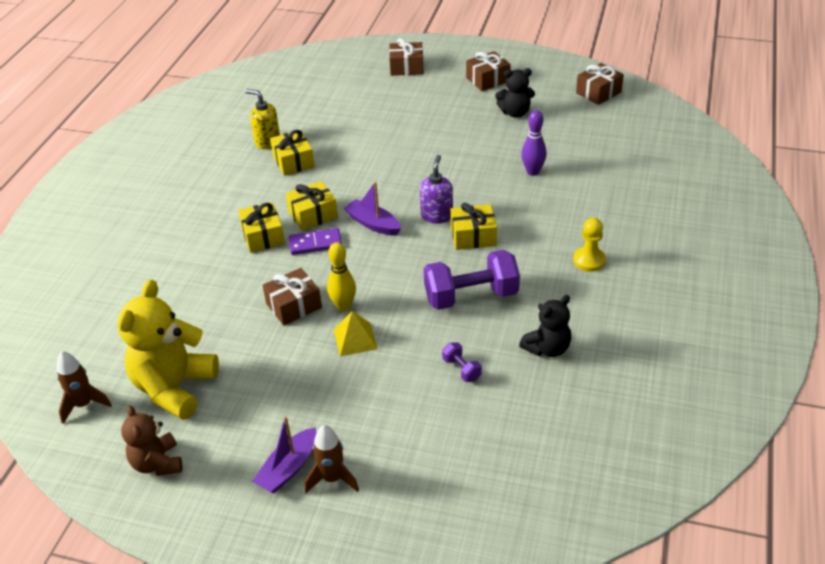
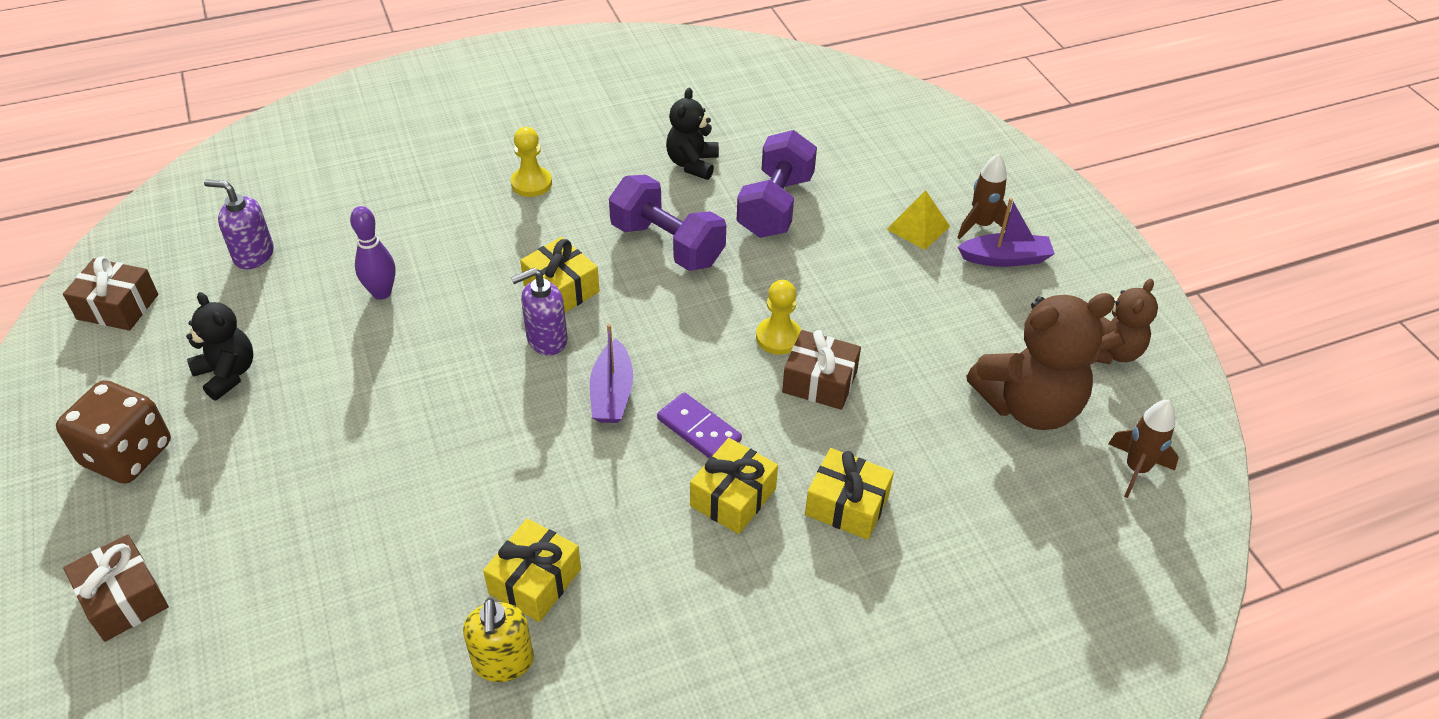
camera: 130 degrees left, 5 degrees up
yellow teddy bear [117,279,219,420] -> brown teddy bear [966,293,1115,430]
yellow gift [286,181,338,231] -> yellow gift moved to [805,448,894,540]
yellow bowling pin [327,242,356,311] -> yellow pawn [756,280,801,355]
yellow pyramid [334,311,378,356] -> yellow pyramid moved to [887,190,950,250]
purple dumbbell [442,342,482,382] -> purple dumbbell [737,130,817,238], size x2.23
brown gift [466,51,511,91] -> brown dice [56,380,171,484]
black teddy bear [519,295,571,357] -> black teddy bear turned 90 degrees counterclockwise [666,88,719,180]
none -> purple soap dispenser [204,179,274,269]

